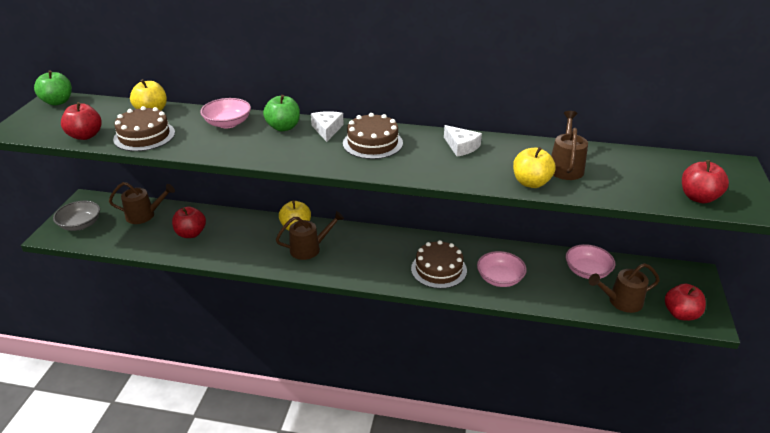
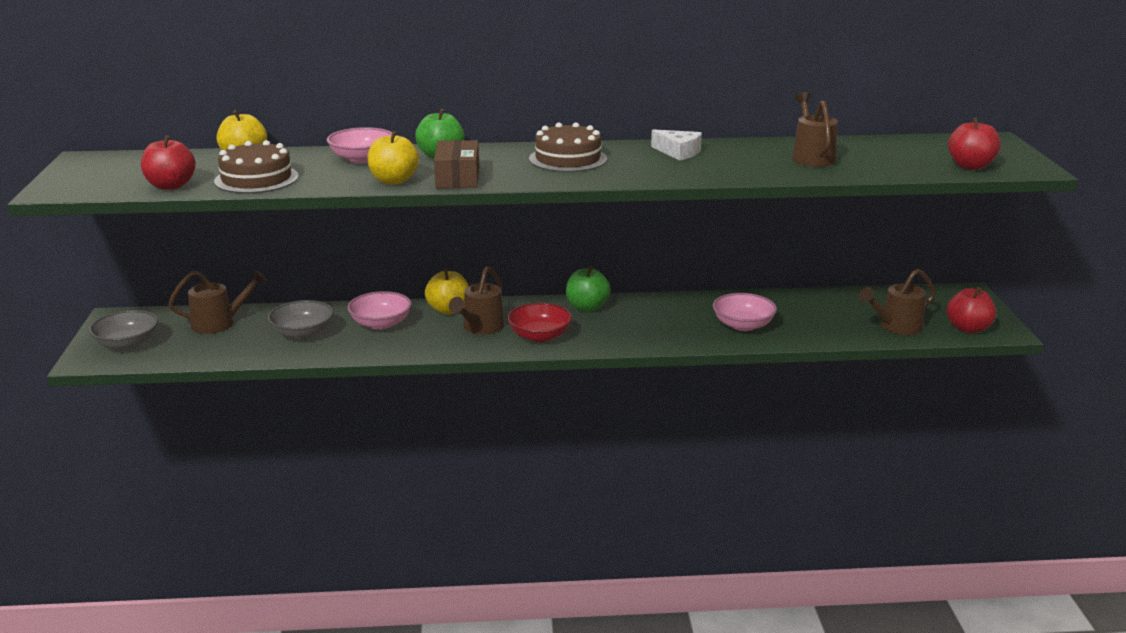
camera: 15 degrees left, 10 degrees down
green apple [34,70,72,106] -> green apple moved to [566,266,611,312]
red apple [172,206,206,238] -> grey bowl [268,300,333,339]
brown watering can [276,211,344,260] -> brown watering can turned 150 degrees clockwise [449,266,505,335]
white cheese [311,111,344,142] -> none
brown cake [411,240,467,289] -> none
yellow apple [513,147,556,188] -> yellow apple moved to [367,131,419,185]
pink bowl [566,244,615,279] -> pink bowl moved to [347,291,412,330]
none -> brown box [434,140,479,189]
none -> red bowl [507,303,572,342]

